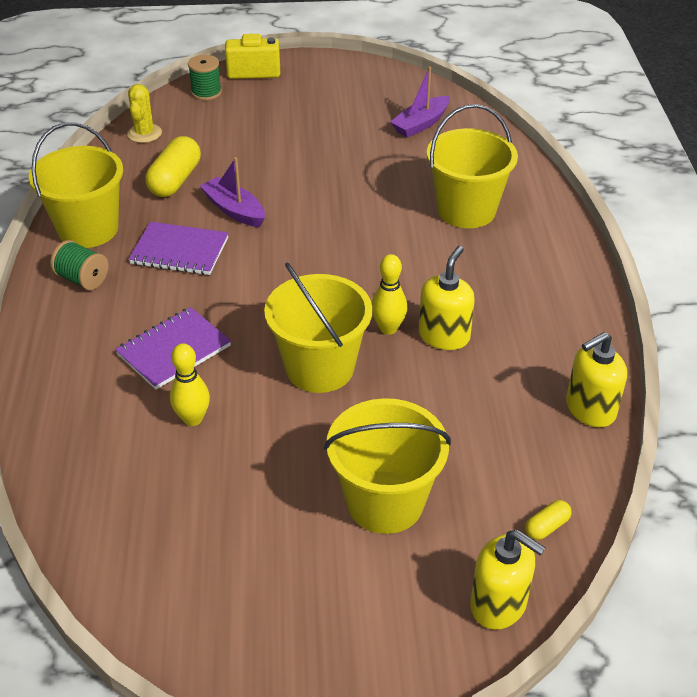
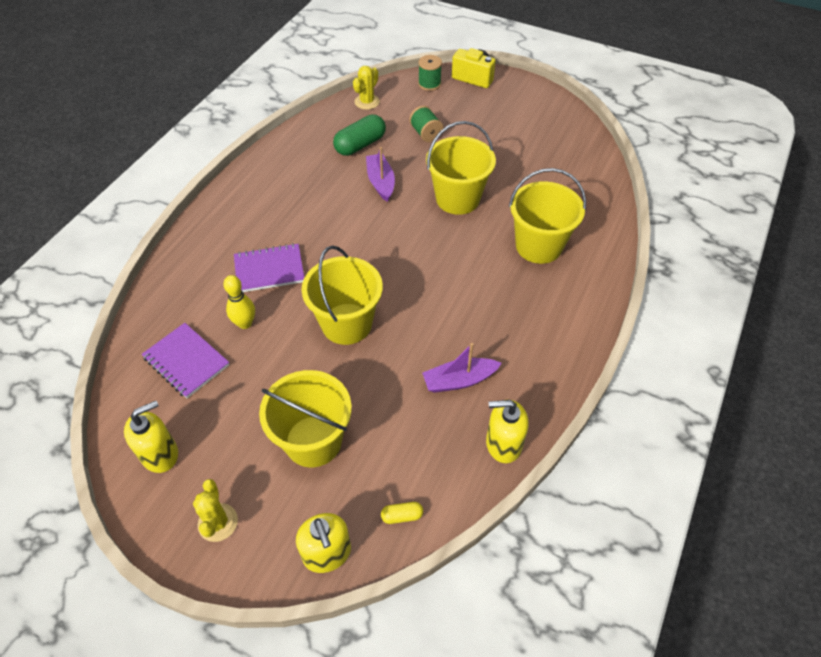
camera: 30 degrees right, 10 degrees up
yellow bucket [29,122,123,248] -> yellow bucket moved to [426,121,496,215]
green spool [50,240,108,290] -> green spool moved to [409,106,443,142]
purple notebook [129,222,228,275] -> purple notebook moved to [142,323,229,398]
yellow capsule [145,136,201,197] -> green capsule [333,114,386,156]
yellow bowling pin [372,254,407,335] -> none
purple boat [390,66,450,138] -> purple boat moved to [422,343,502,393]
yellow soap dispenser [419,246,475,350] -> yellow soap dispenser moved to [124,401,178,473]
none -> yellow cactus [193,479,238,542]

